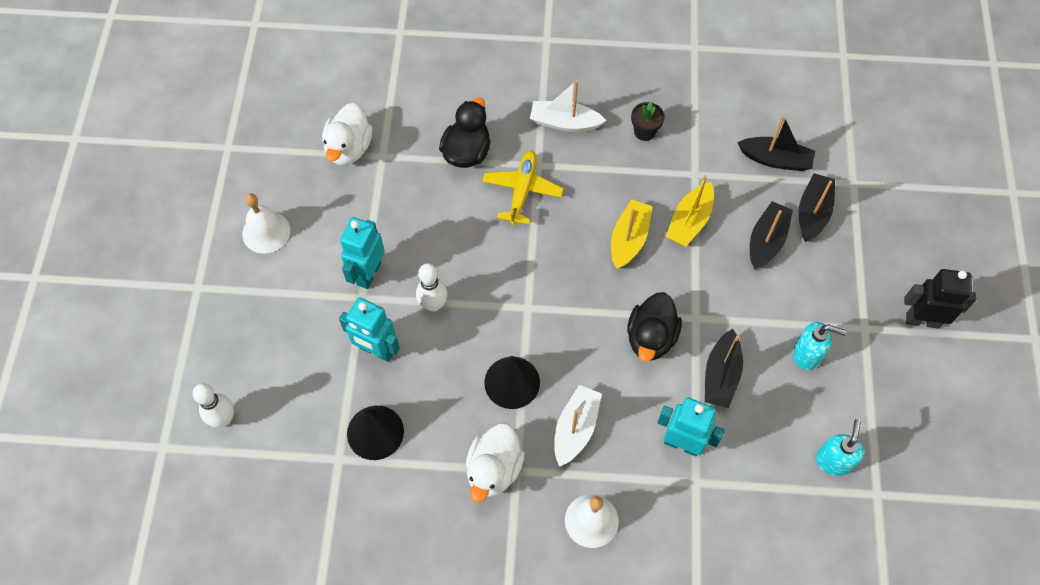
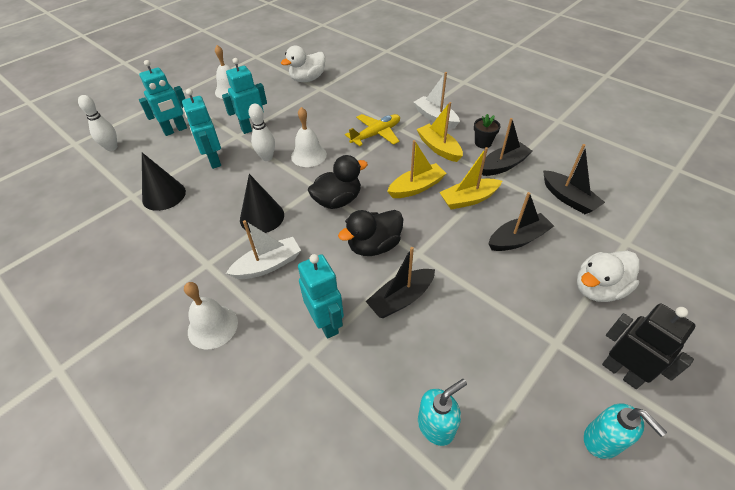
camera: 40 degrees right, 15 degrees down
black duck [439,97,490,168] -> black duck moved to [308,155,368,209]
white duck [466,424,524,502] -> white duck moved to [577,251,639,302]
turquoise soap dispenser [793,322,847,370] -> turquoise soap dispenser moved to [584,403,667,459]
black boat [799,173,835,242] -> black boat moved to [482,118,533,176]
none -> turquoise robot [139,60,187,136]
none -> white bell [291,107,327,167]
none -> yellow boat [417,102,463,162]

